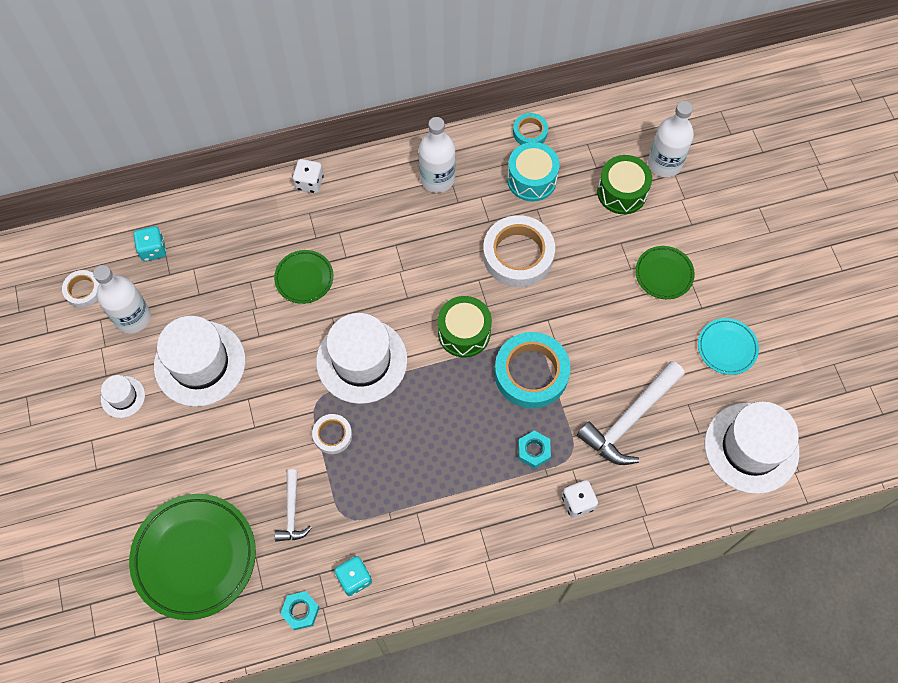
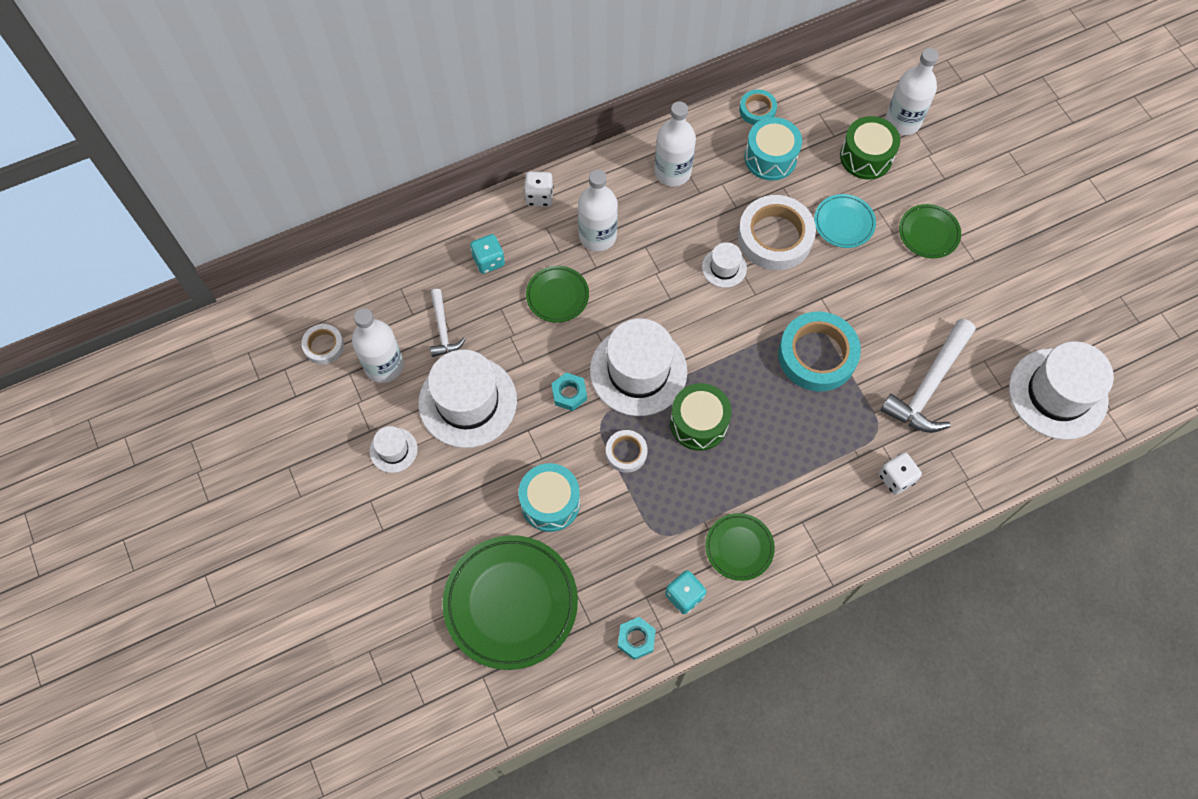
camera: 10 degrees left, 0 degrees up
turquoise dice [133,226,166,261] -> turquoise dice moved to [470,234,505,274]
white hammer [275,469,312,542] -> white hammer moved to [430,289,465,357]
green drum [438,296,492,357] -> green drum moved to [670,383,732,451]
turquoise nut [518,431,551,469] -> turquoise nut moved to [552,372,587,411]
turquoise plate [698,318,759,375] -> turquoise plate moved to [814,194,876,248]
none -> turquoise drum [519,463,580,532]
none -> white bottle [578,169,618,251]
none -> white hat [702,242,747,288]
none -> green plate [705,513,775,581]

